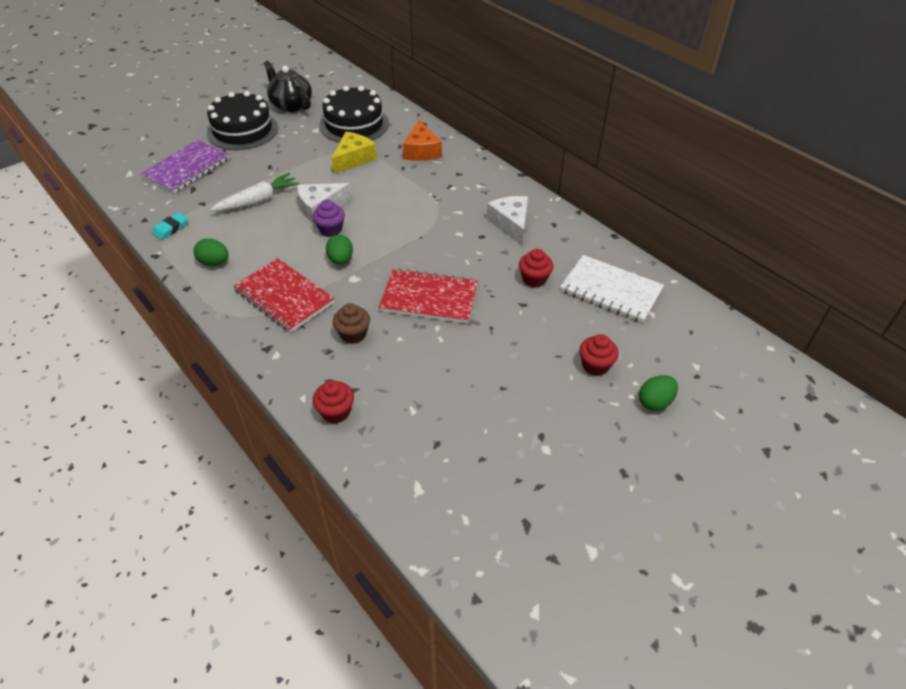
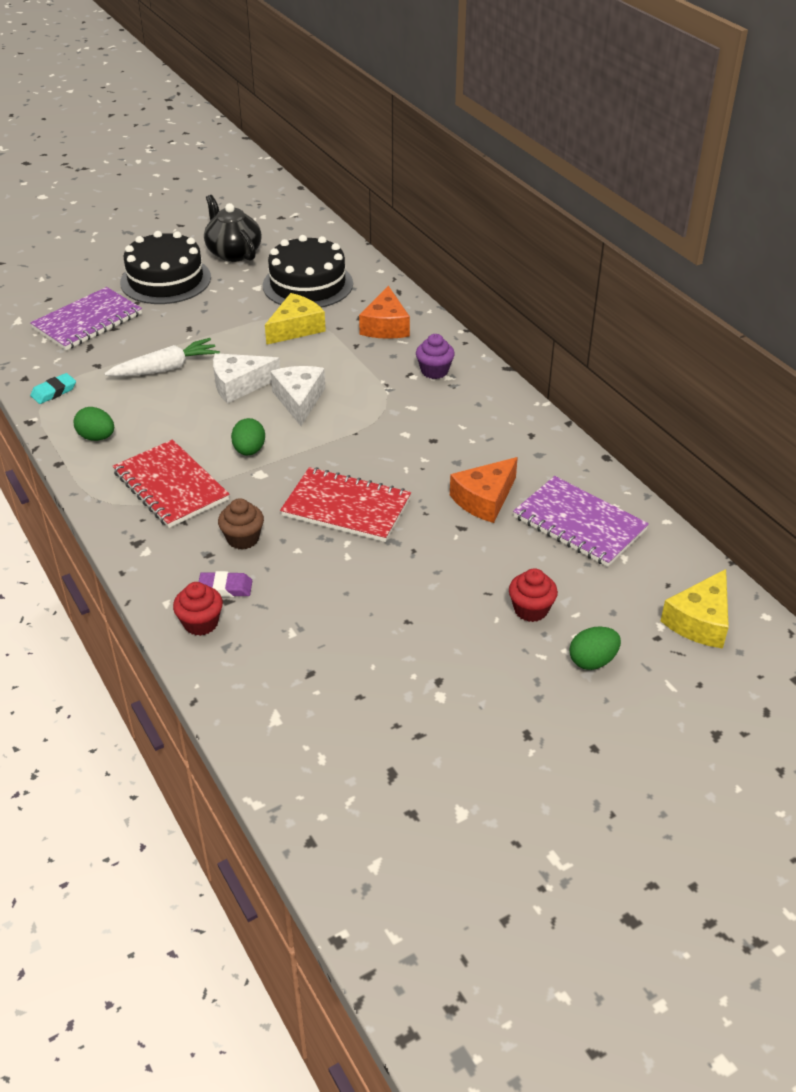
camera: 10 degrees right, 5 degrees down
purple cupcake [312,200,345,237] -> purple cupcake moved to [416,334,455,379]
white cheese [487,196,528,245] -> white cheese moved to [270,366,325,426]
red cupcake [519,249,553,288] -> orange cheese [450,457,518,523]
white notebook [560,255,664,323] -> purple notebook [513,476,649,567]
none -> purple eraser [199,571,252,597]
none -> yellow cheese [661,569,729,649]

